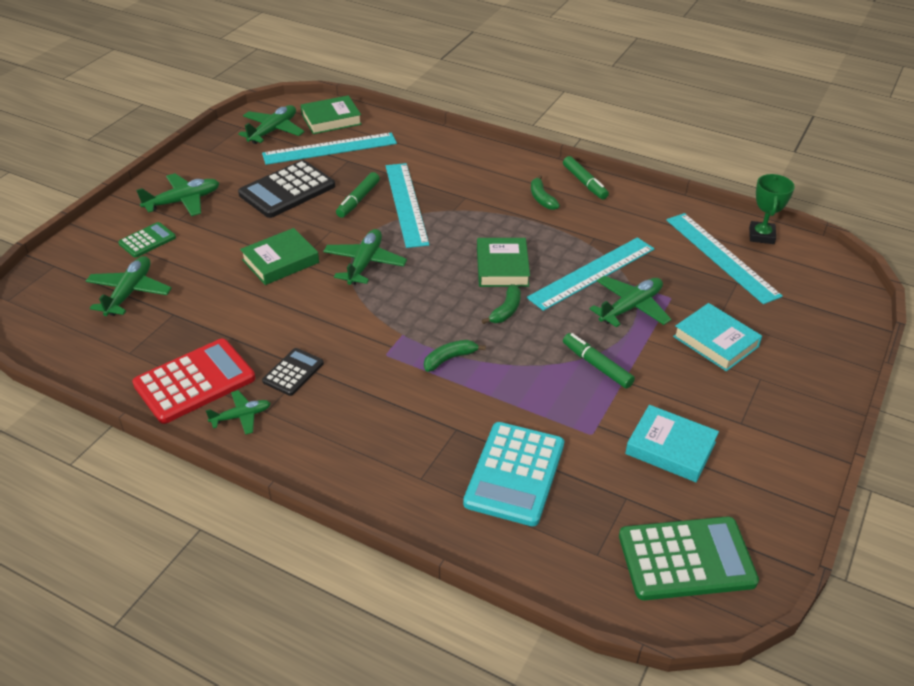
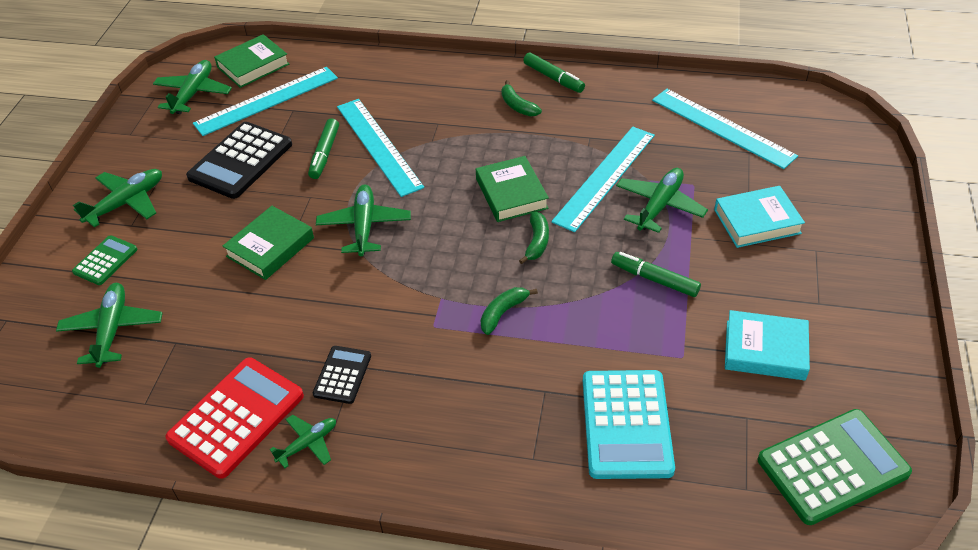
camera: 15 degrees left, 5 degrees up
turquoise book [673,303,762,371] -> turquoise book turned 45 degrees counterclockwise [714,186,805,248]
green trophy [749,174,795,244] -> none

